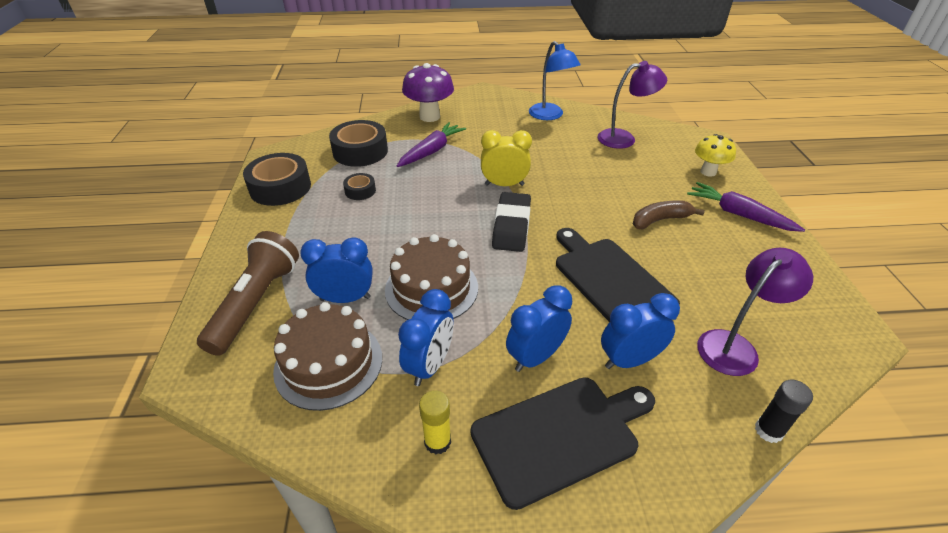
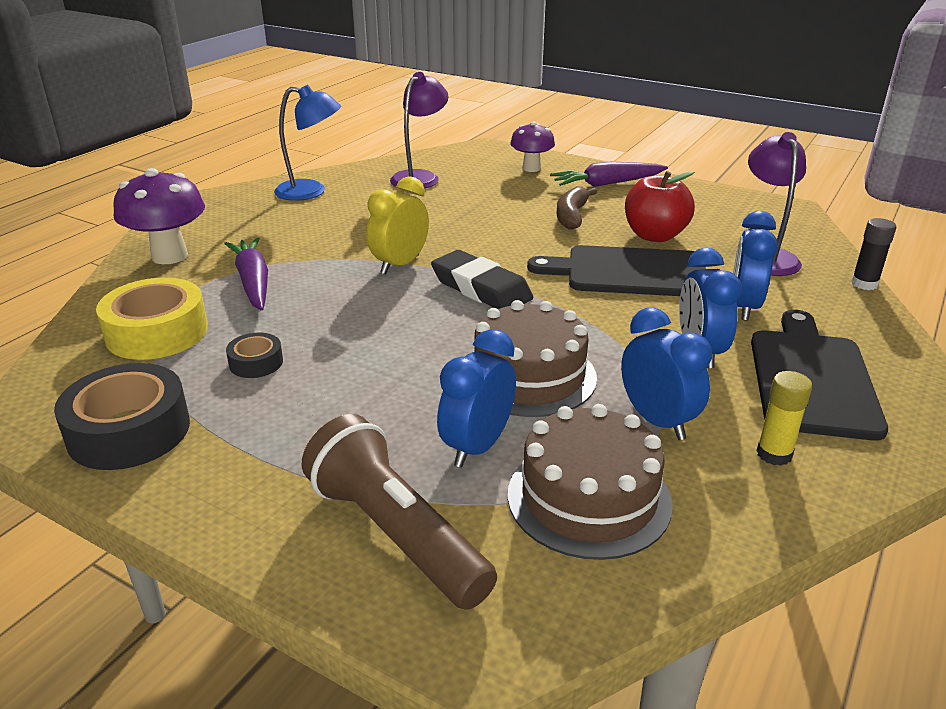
camera: 55 degrees left, 10 degrees down
black tape [329,120,388,167] -> yellow tape [96,277,208,360]
yellow mushroom [695,134,736,177] -> purple mushroom [510,122,555,172]
none -> red apple [625,171,695,242]

